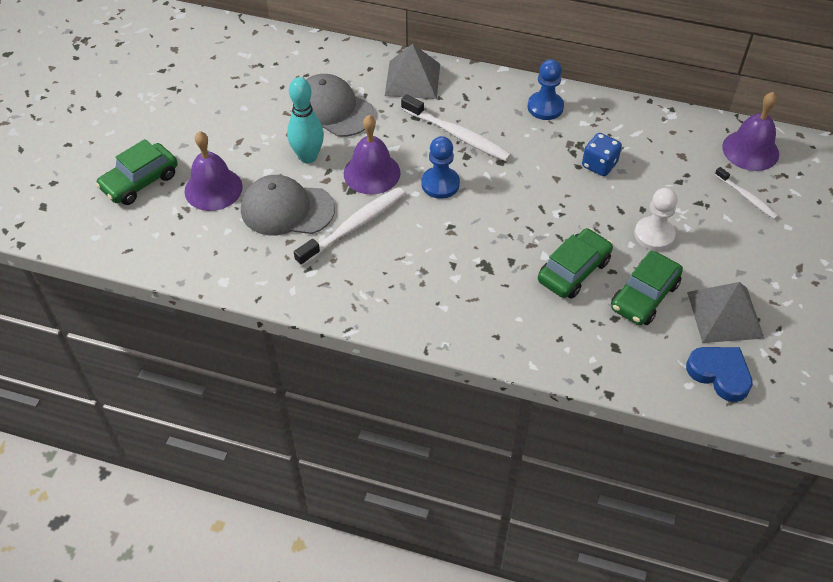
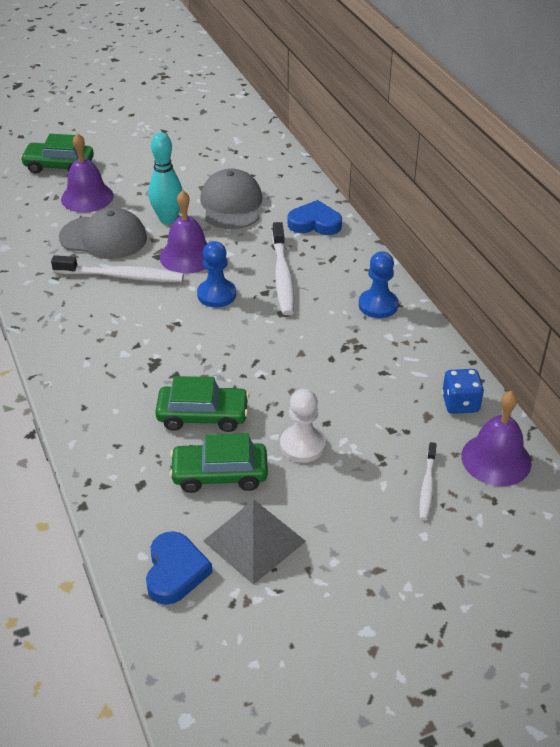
camera: 50 degrees right, 10 degrees down
grey cap [241,175,335,235] -> grey cap turned 135 degrees clockwise [59,208,147,259]
grey pyramid [385,44,440,99] -> blue heart [288,200,342,235]
blue dice [582,133,622,176] -> blue dice moved to [442,369,484,414]

